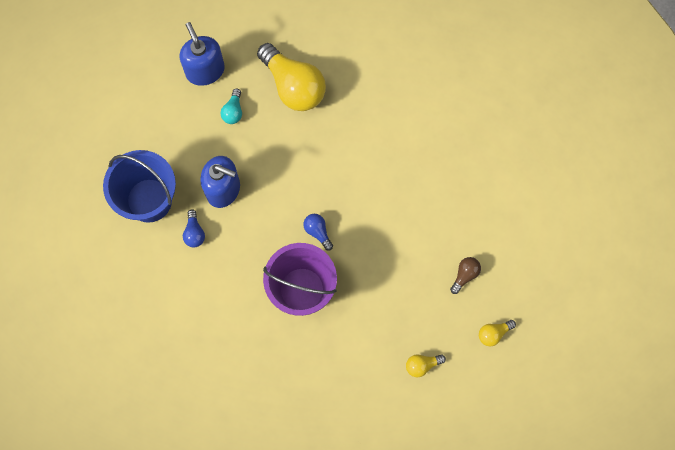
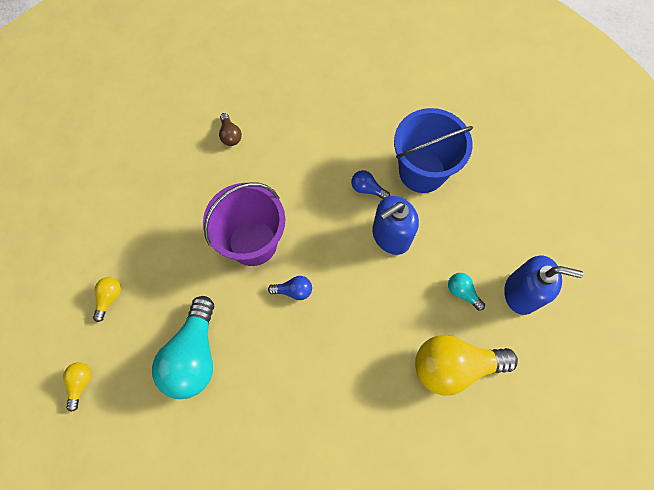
camera: 125 degrees right, 5 degrees down
brown light bulb [450,257,481,294] -> brown light bulb moved to [219,113,242,146]
none -> turquoise light bulb [152,296,214,399]

